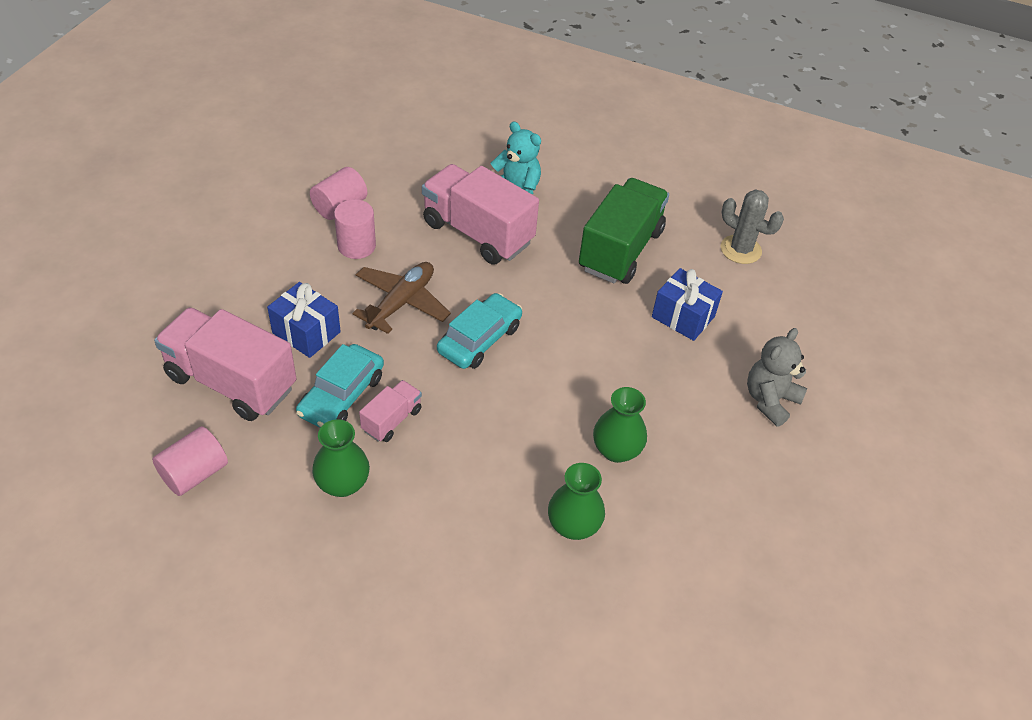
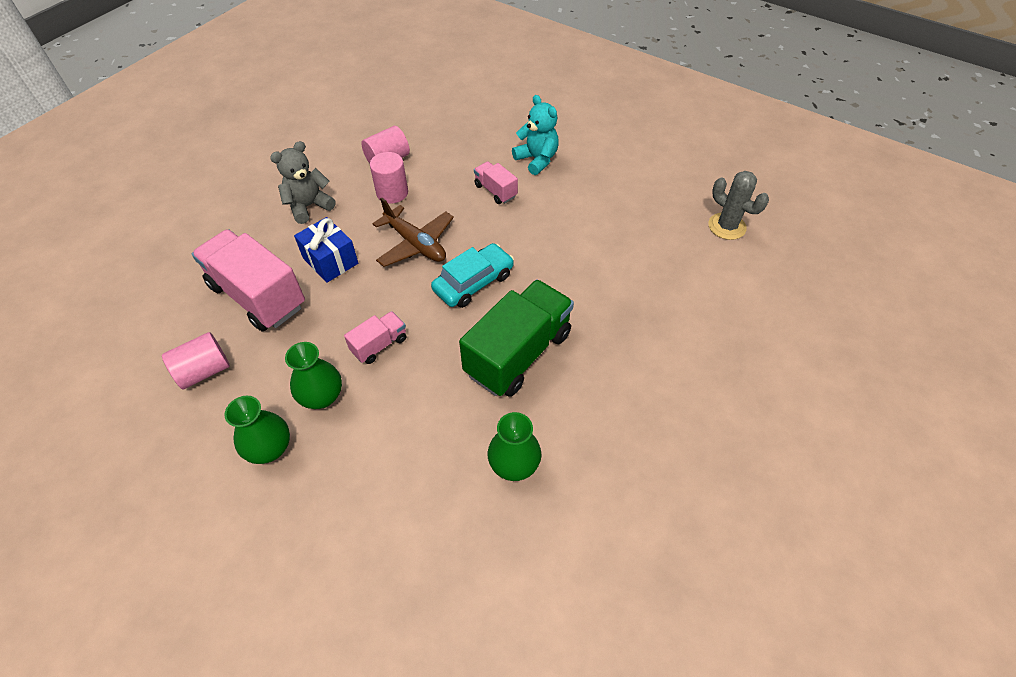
camera: 15 degrees right, 5 degrees up
turquoise car [296,344,384,428] -> none
brown plane [352,262,451,334] -> brown plane turned 90 degrees clockwise [372,198,454,267]
pink truck [422,164,539,264] -> pink truck [474,161,518,204], size x0.48
green truck [579,178,669,284] -> green truck moved to [459,279,574,397]
green vase [593,387,647,463] -> green vase moved to [225,396,290,464]
blue gift [652,268,723,341] -> none
grey teddy bear [747,328,807,427] -> grey teddy bear moved to [270,141,336,224]

